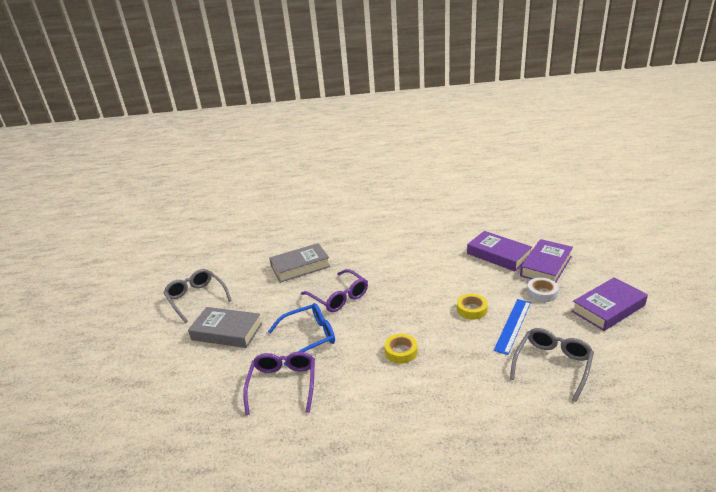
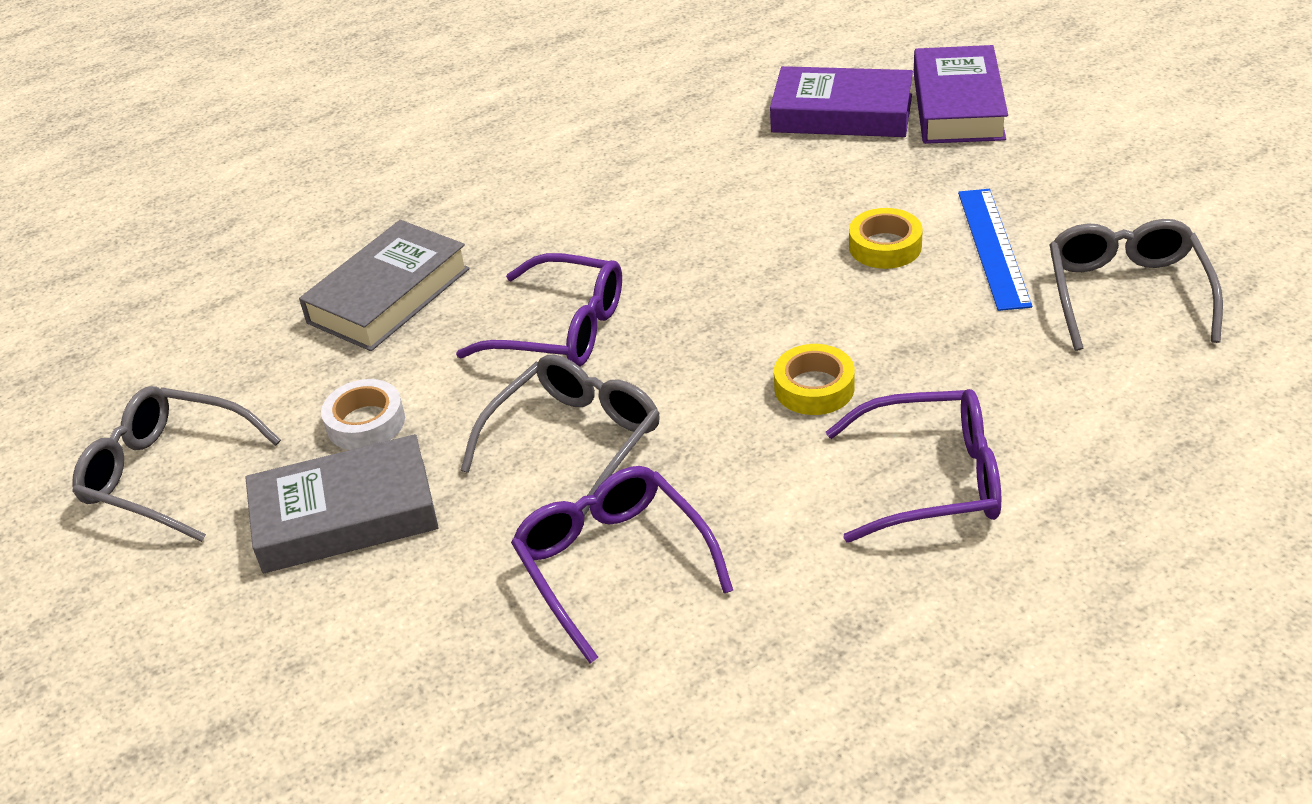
camera: 30 degrees left, 10 degrees up
blue glasses [268,303,335,366] -> grey glasses [460,355,660,516]
white tape [527,277,559,302] -> white tape moved to [321,379,405,450]
purple book [571,277,648,331] -> none
none -> purple glasses [826,389,1002,543]

